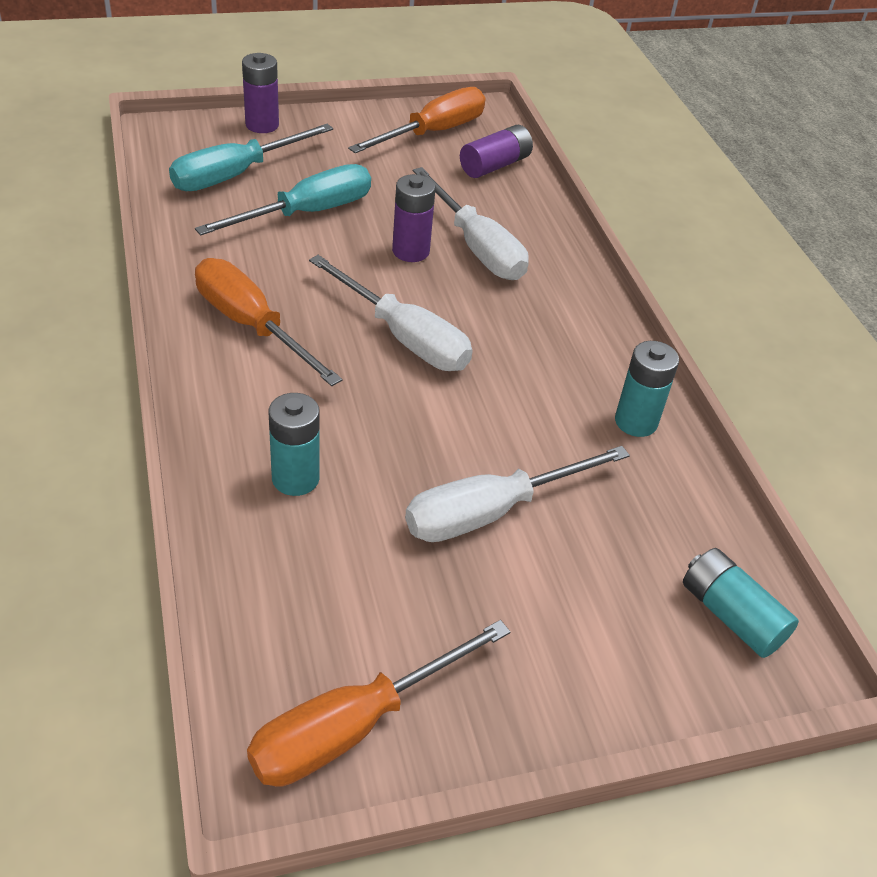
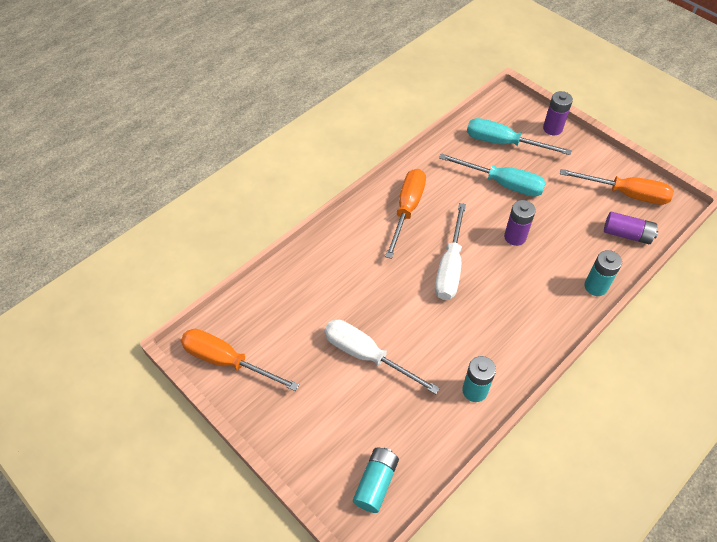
camera: 65 degrees right, 10 degrees up
turquoise battery [269,393,320,496] -> turquoise battery moved to [584,250,622,296]
white screwdriver [413,167,529,280] -> none

